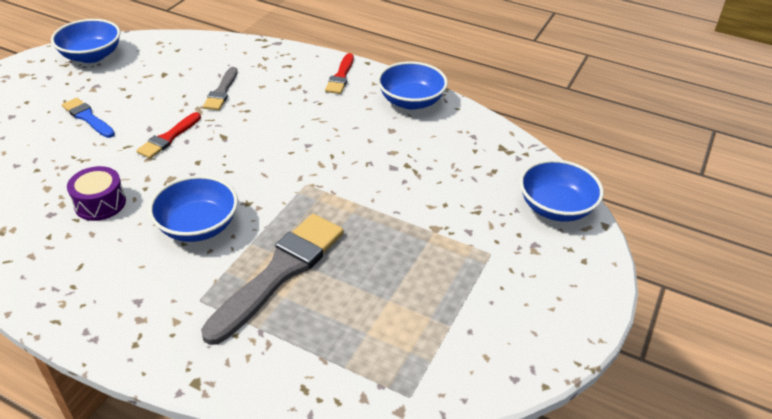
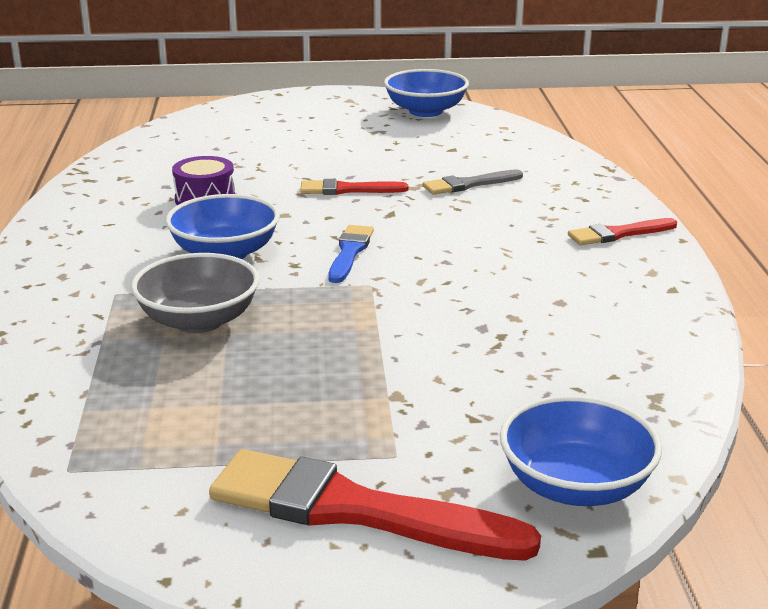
camera: 60 degrees right, 15 degrees down
blue brush [62,98,115,138] -> blue brush moved to [328,225,374,283]
grey brush [201,214,344,345] -> grey bowl [131,253,259,333]
blue bowl [377,61,448,110] -> none
none -> red brush [209,449,541,561]

